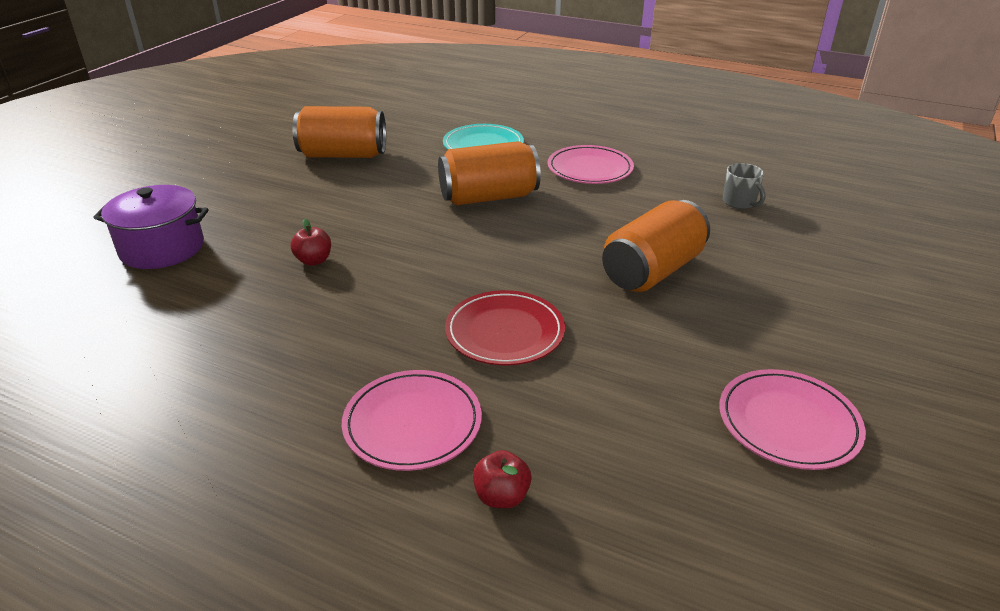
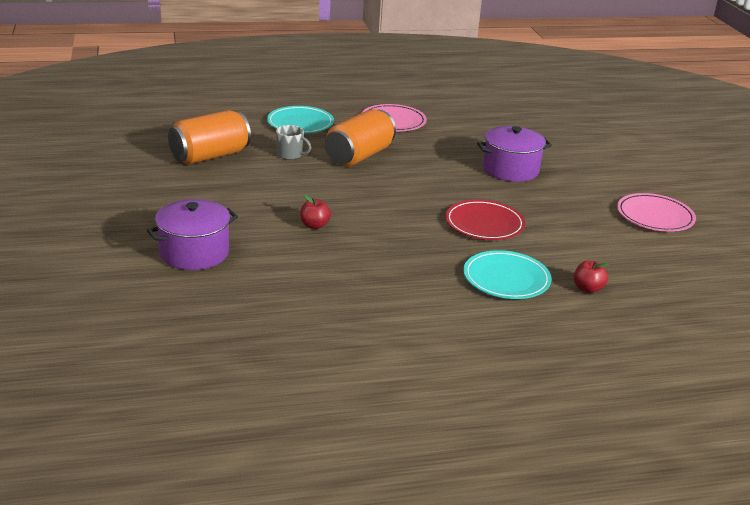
camera: 40 degrees left, 5 degrees down
pink plate [342,370,482,471] -> turquoise plate [463,250,551,299]
orange can [602,200,710,292] -> purple pot [477,126,552,182]
grey mug [723,163,766,209] -> grey mug moved to [276,125,311,160]

